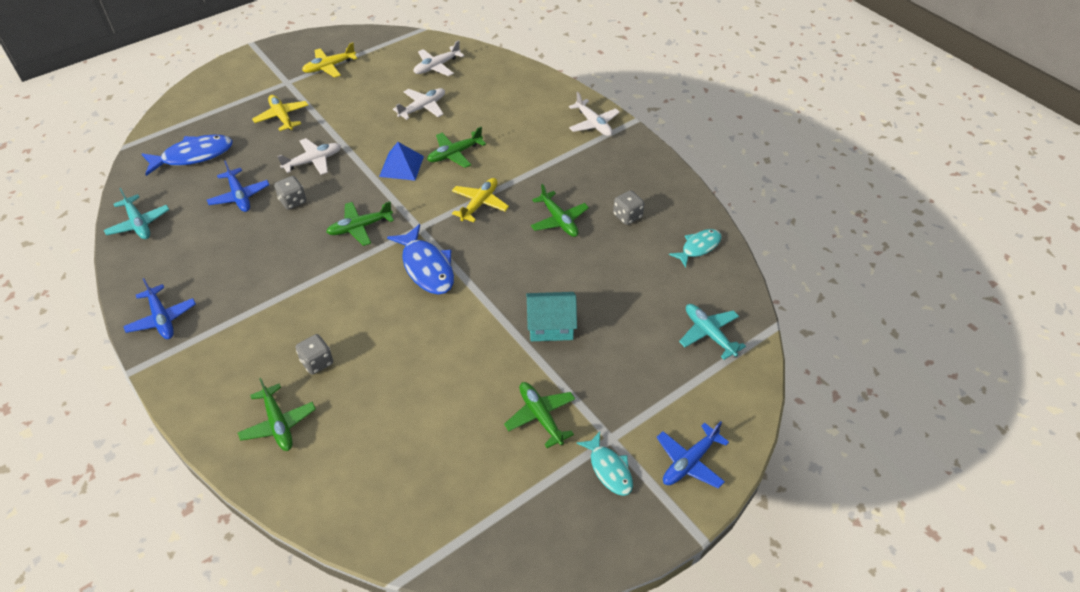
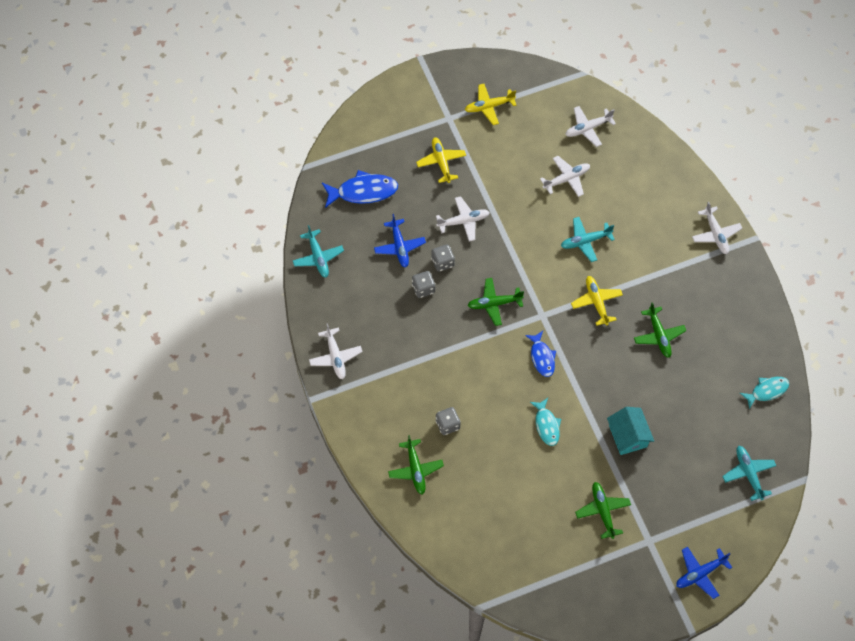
camera: 15 degrees right, 15 degrees up
blue plane [123,278,196,339] -> white plane [309,323,362,379]
blue pyramid [379,142,424,181] -> none
blue fish [387,224,454,295] -> blue fish [525,331,556,377], size x0.63
green plane [427,127,486,168] -> turquoise plane [561,217,615,262]
yellow plane [452,178,509,222] -> yellow plane turned 60 degrees counterclockwise [571,276,623,326]
turquoise house [526,292,577,341] -> turquoise house turned 60 degrees clockwise [607,407,654,455]
turquoise fish [577,432,633,496] -> turquoise fish moved to [530,398,561,446]
grey dice [613,190,644,225] -> grey dice moved to [412,271,435,298]

